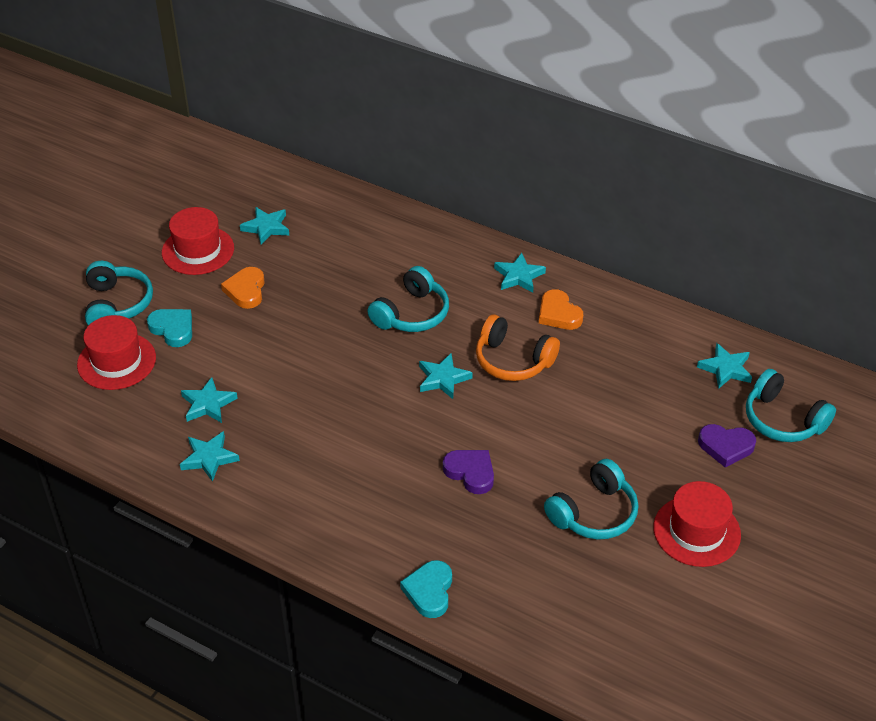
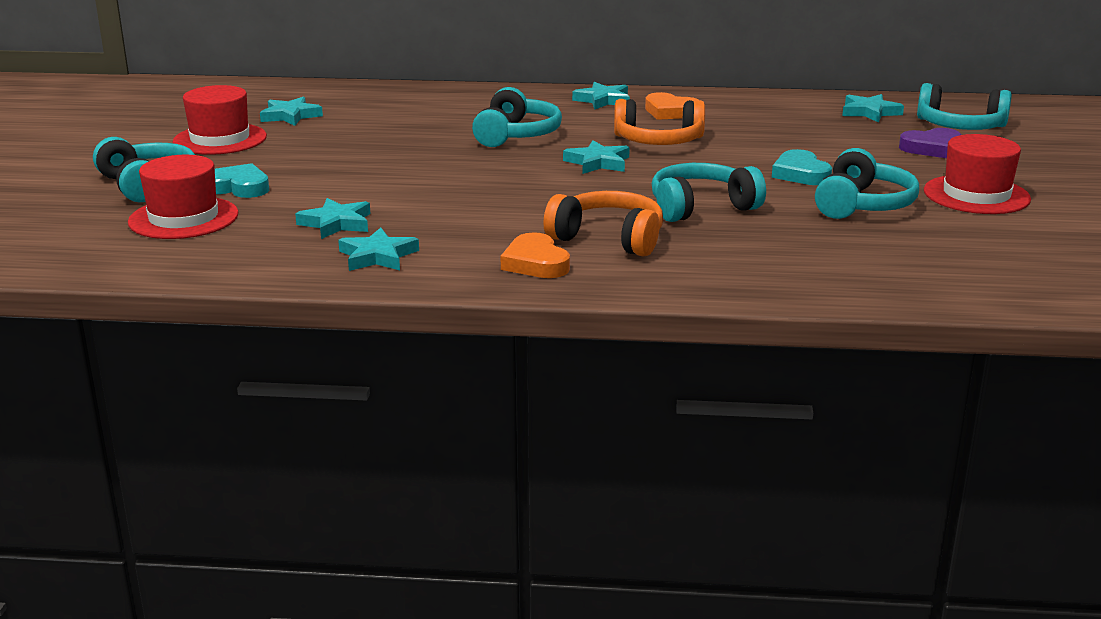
camera: 25 degrees left, 20 degrees down
orange heart [221,267,265,309] -> orange heart moved to [501,232,570,278]
turquoise heart [400,560,452,618] -> turquoise heart moved to [772,149,832,185]
purple heart [443,450,494,494] -> turquoise headphones [652,163,766,222]
none -> orange headphones [543,191,663,256]

